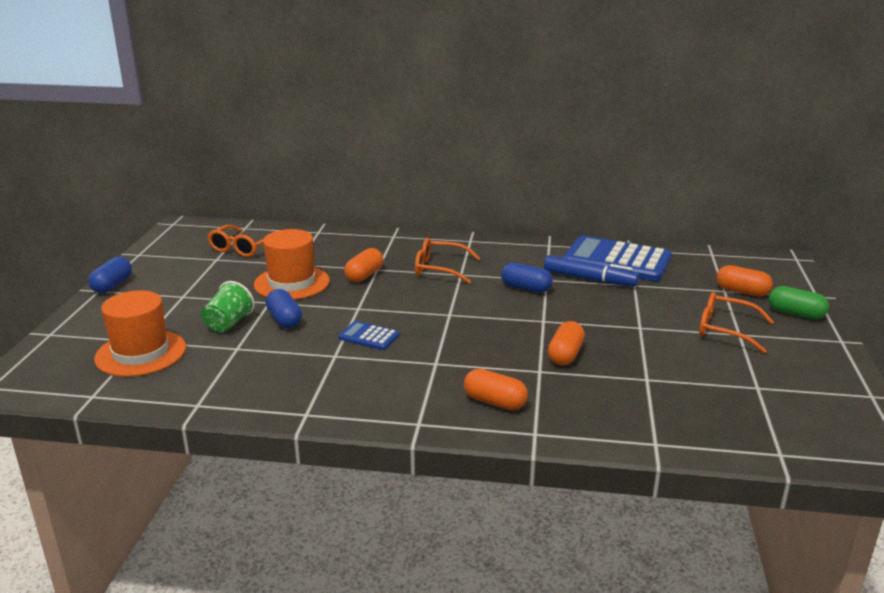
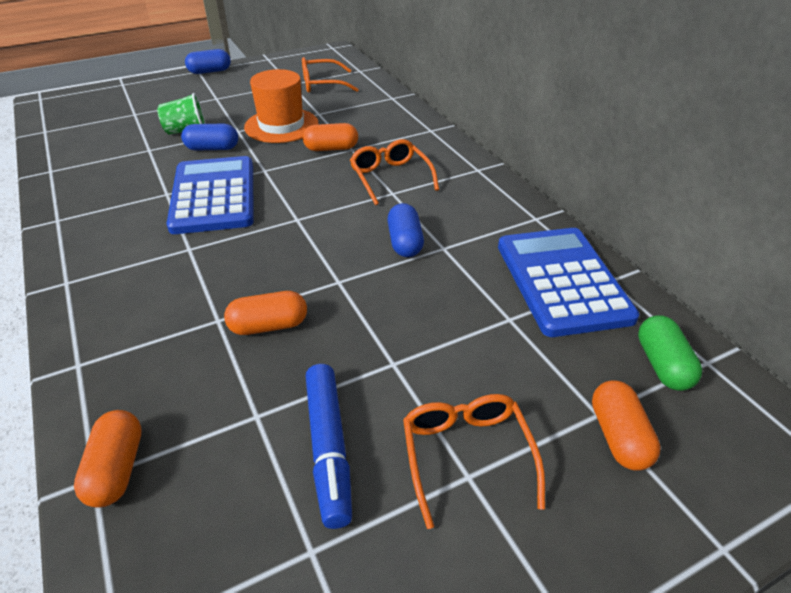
camera: 55 degrees right, 15 degrees up
orange hat [94,290,186,377] -> none
blue capsule [266,289,302,328] -> blue capsule turned 60 degrees clockwise [181,124,238,151]
blue calculator [338,321,400,350] -> blue calculator [166,156,254,234], size x2.17
orange capsule [464,369,528,410] -> orange capsule moved to [74,410,142,507]
blue marker [544,255,639,287] -> blue marker moved to [306,364,352,529]
green capsule [769,286,829,319] -> green capsule moved to [638,315,702,391]

